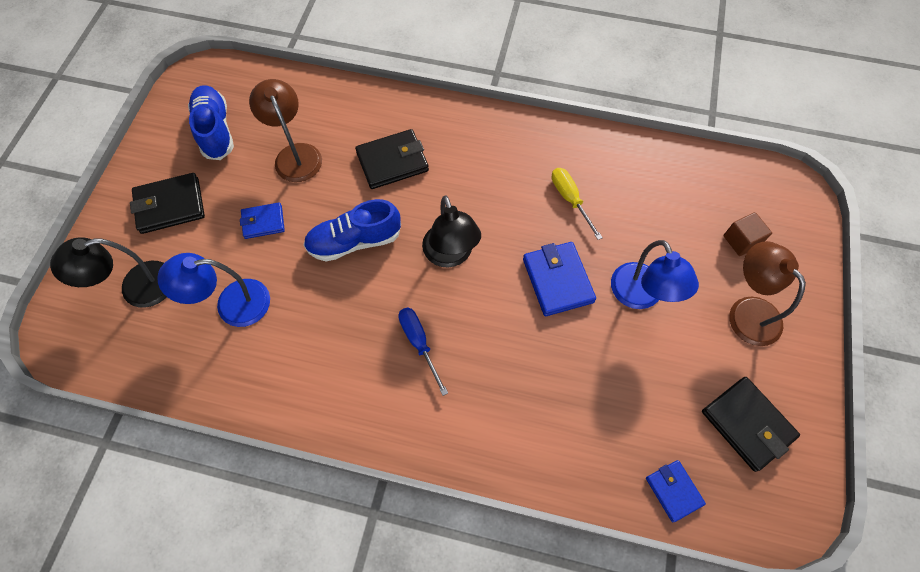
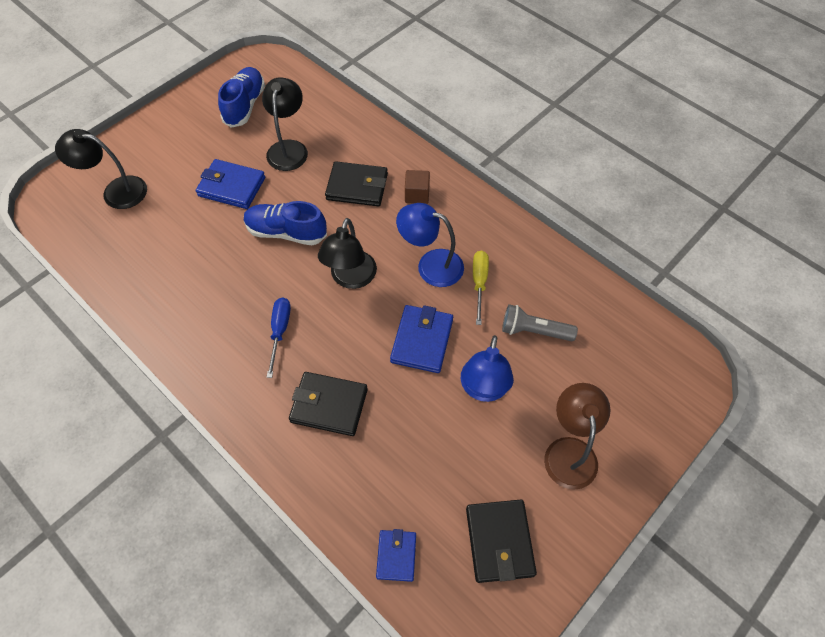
camera: 30 degrees right, 5 degrees down
black wallet [130,173,205,234] -> black wallet moved to [289,372,368,436]
blue lamp [157,253,270,327] -> blue lamp moved to [396,203,464,287]
blue wallet [240,203,285,239] -> blue wallet [196,159,265,209], size x1.61
brown lamp [249,79,322,182] -> black lamp [262,77,308,171]
brown cube [723,212,772,256] -> brown cube moved to [405,170,430,204]
none -> grey flashlight [502,304,578,341]

